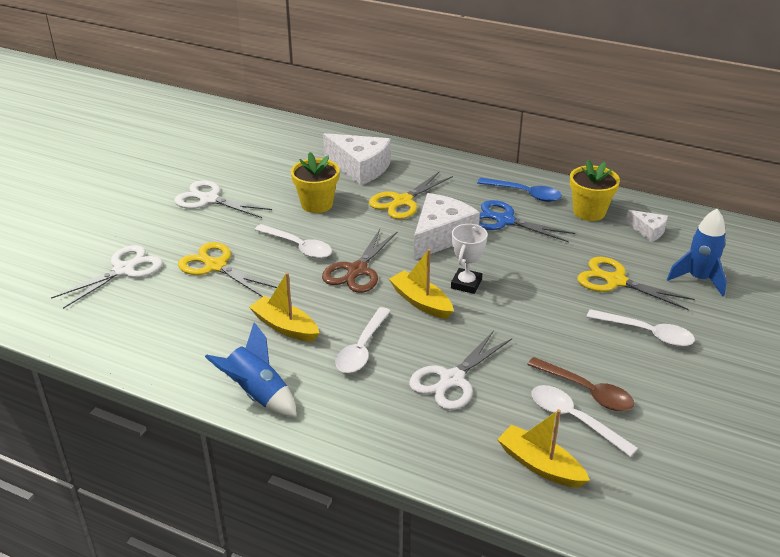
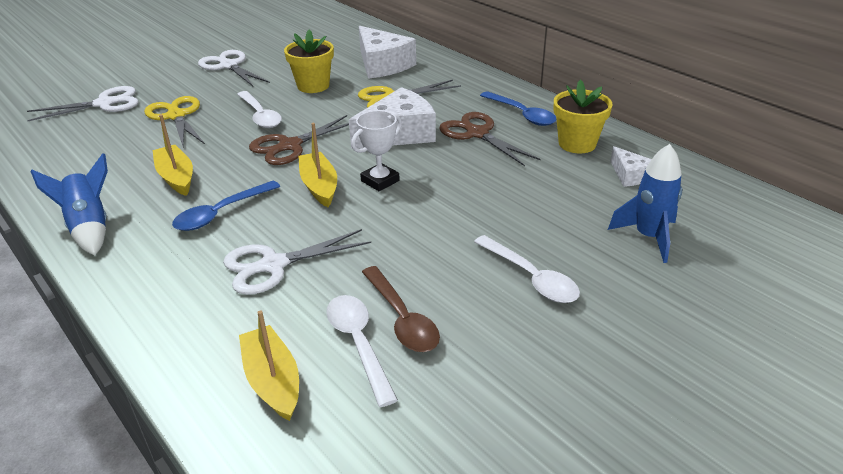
camera: 25 degrees right, 0 degrees up
white spoon [335,307,390,373] -> blue spoon [172,181,280,231]
blue scissors [479,200,575,243] -> brown scissors [440,112,541,166]
yellow scissors [577,257,695,310] -> none

